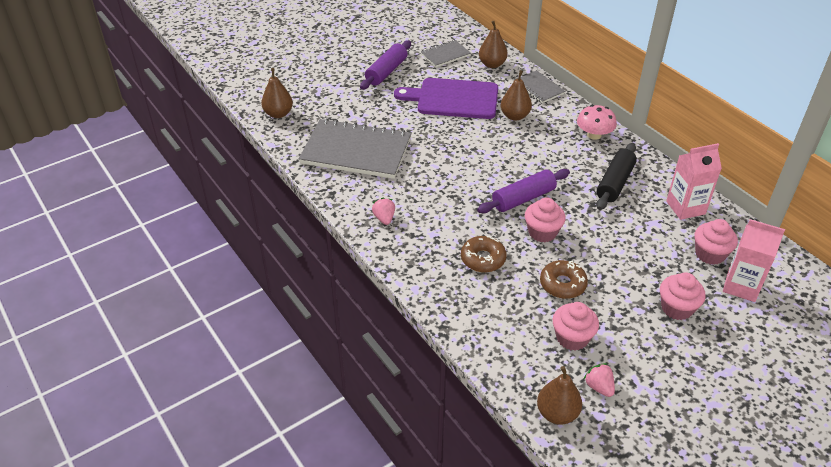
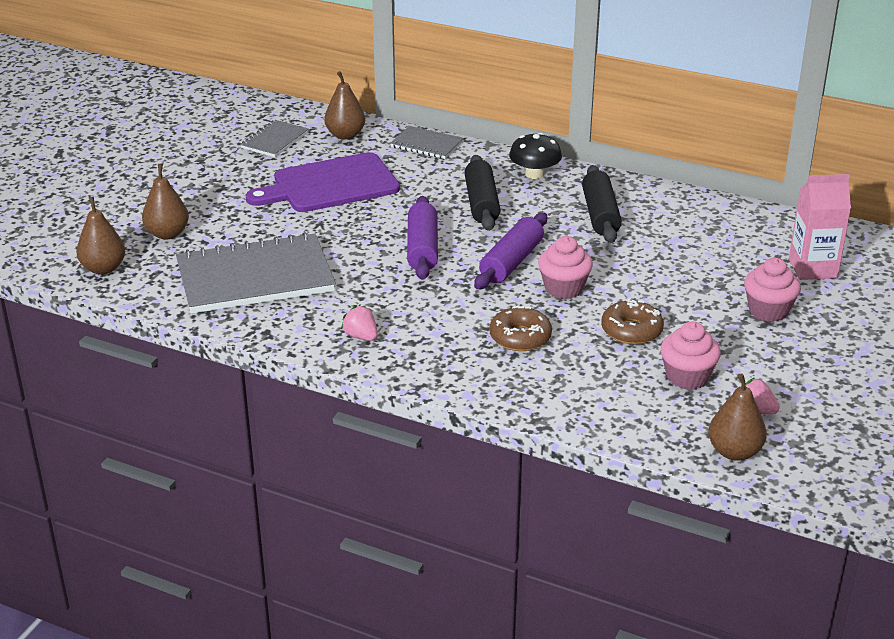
camera: 30 degrees left, 10 degrees down
purple rolling pin [360,40,411,90] -> purple rolling pin moved to [407,196,438,280]
brown pear [501,70,532,121] -> brown pear moved to [142,164,189,239]
pink mushroom [577,105,617,140] -> black mushroom [509,133,562,179]
pink carton [666,143,722,220] -> none
pink cupcake [694,219,738,265] -> none
none -> black rolling pin [464,155,501,231]

